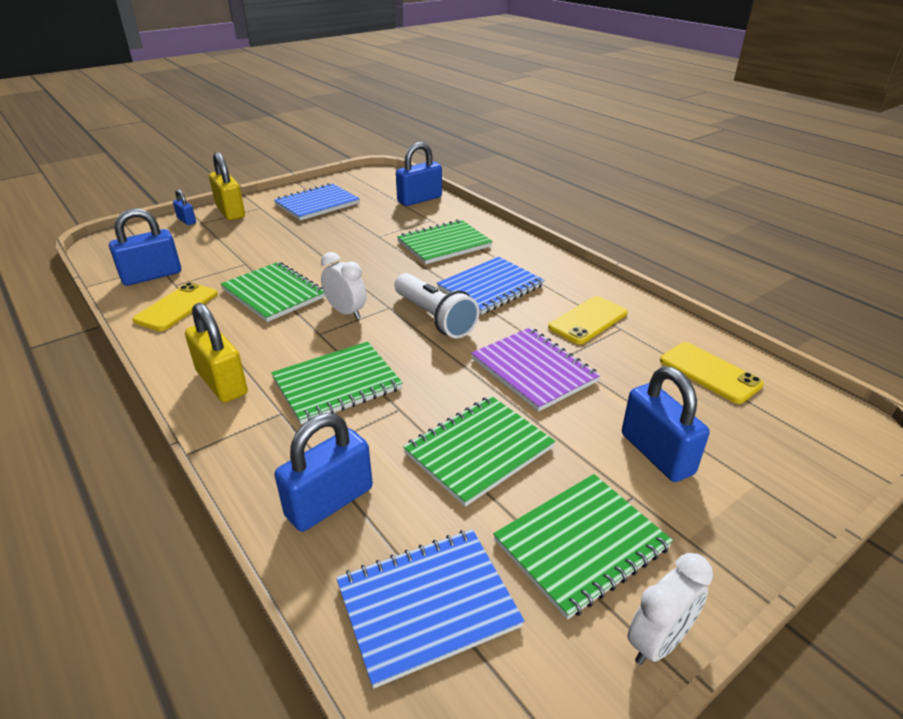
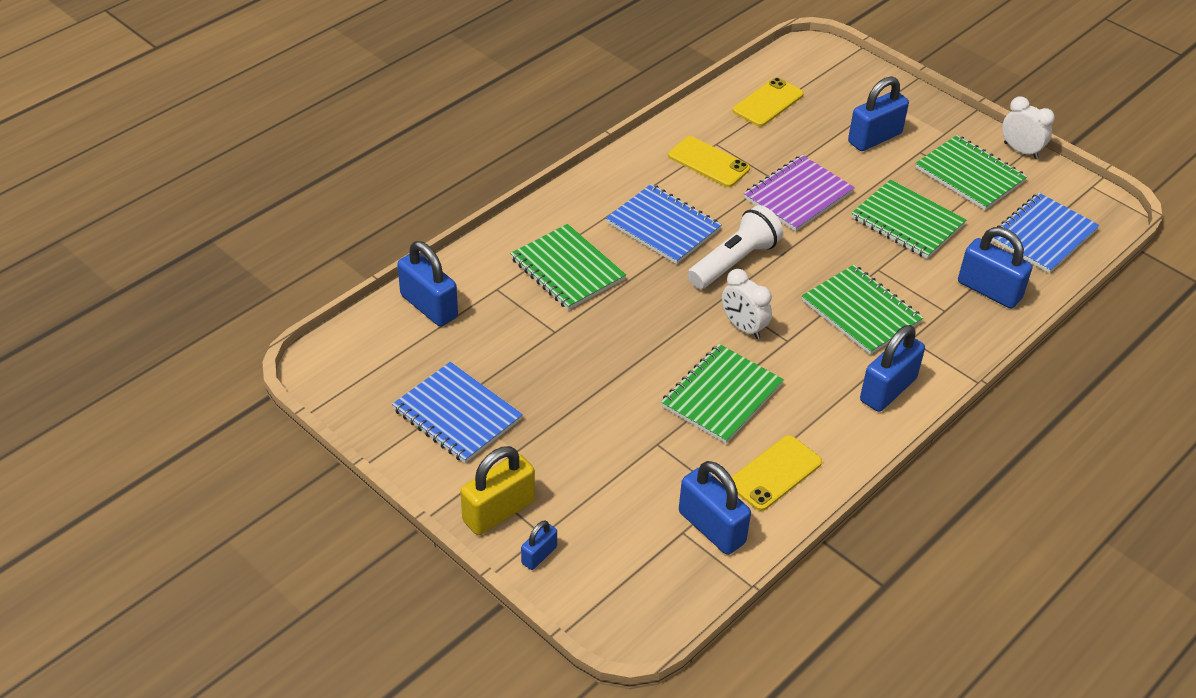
camera: 100 degrees left, 10 degrees up
yellow phone [132,282,218,331] -> yellow phone turned 60 degrees counterclockwise [732,435,822,511]
yellow padlock [185,303,248,403] -> blue padlock [860,325,925,412]
white clock [321,252,367,319] -> white clock turned 75 degrees counterclockwise [722,269,772,339]
blue notebook [336,529,525,689] -> blue notebook turned 75 degrees clockwise [991,193,1099,273]

